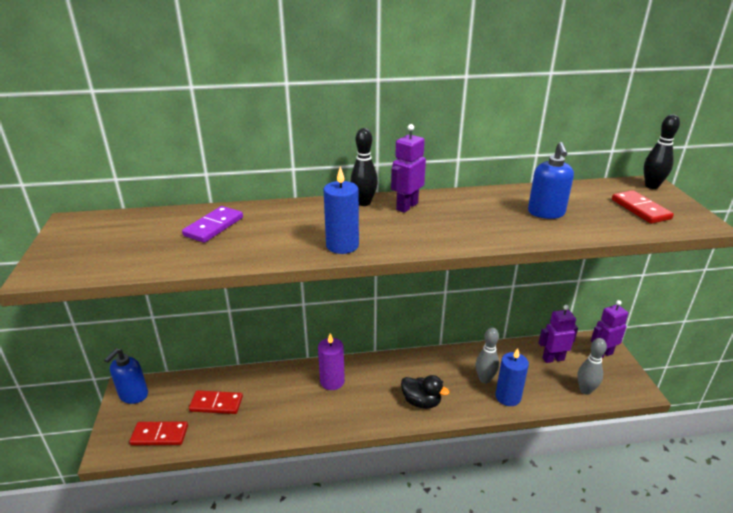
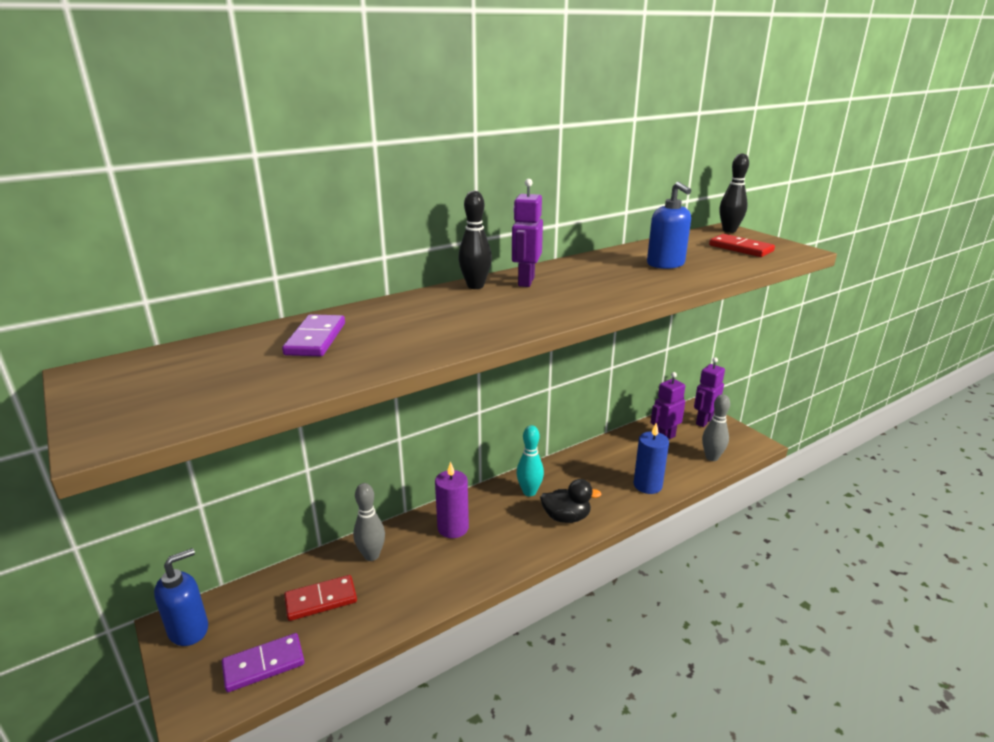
camera: 25 degrees left, 5 degrees down
blue soap dispenser [104,348,148,404] -> blue soap dispenser turned 135 degrees counterclockwise [154,548,208,646]
red domino [129,421,188,446] -> purple domino [222,633,305,692]
blue candle [323,166,359,254] -> none
grey bowling pin [476,328,499,383] -> grey bowling pin moved to [353,483,385,561]
none -> turquoise bowling pin [516,425,544,496]

